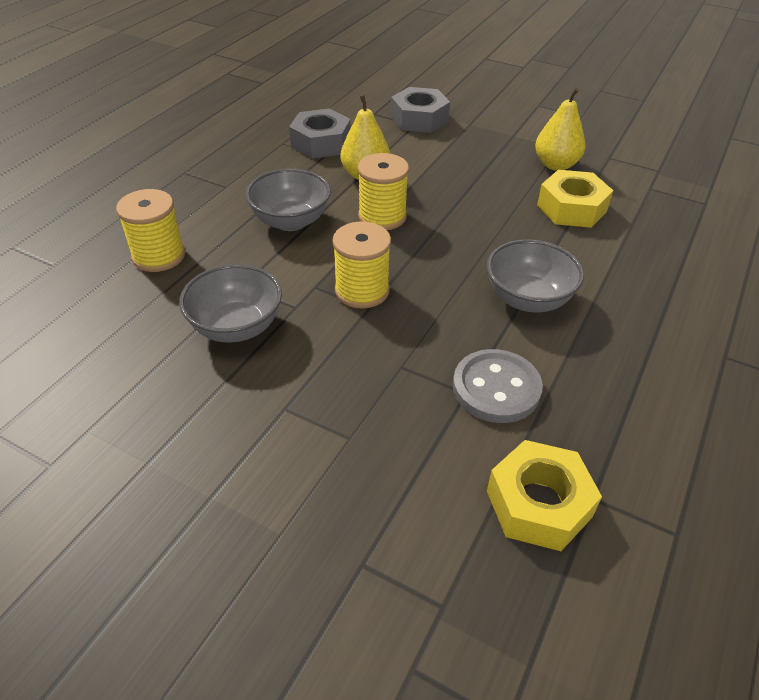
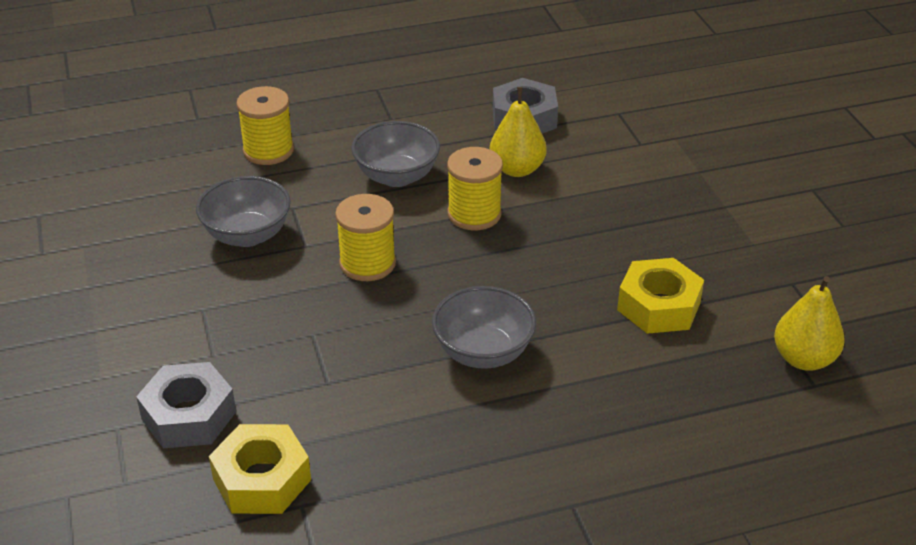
camera: 45 degrees right, 5 degrees down
grey nut [391,87,450,133] -> grey nut moved to [136,362,236,448]
grey button [453,349,543,423] -> none
yellow pear [535,88,586,171] -> yellow pear moved to [774,276,845,371]

